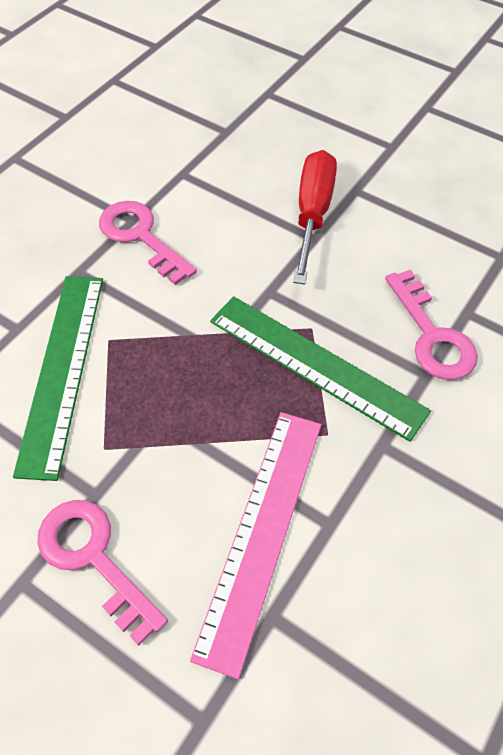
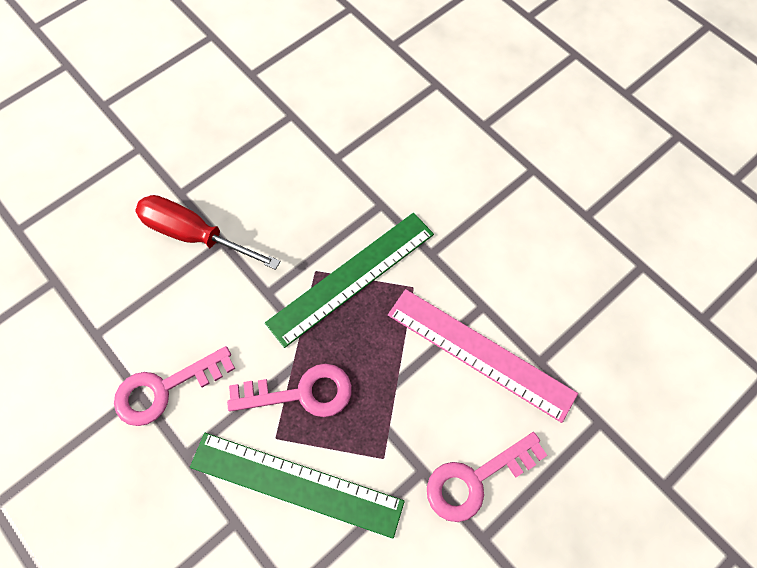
camera: 75 degrees left, 10 degrees up
pink key [385,269,478,380] -> pink key moved to [227,364,352,417]

